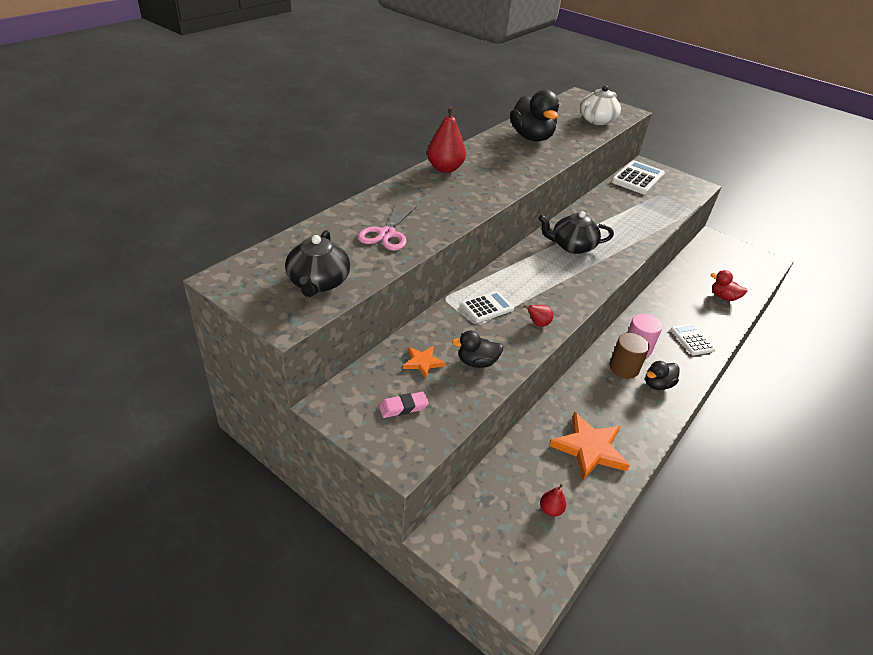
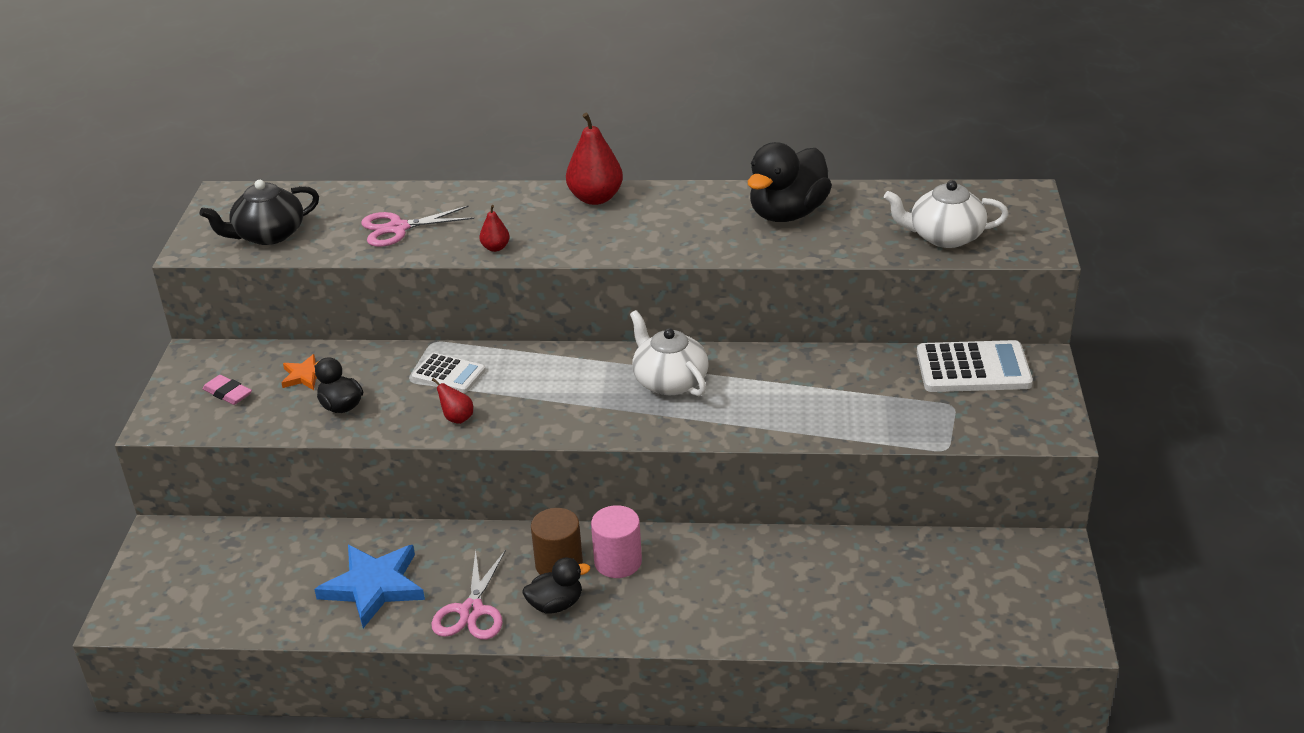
camera: 60 degrees right, 5 degrees down
black teapot [538,211,614,254] -> white teapot [630,310,709,396]
red pear [540,484,566,516] -> red pear moved to [479,205,510,252]
orange star [549,412,630,480] -> blue star [314,545,425,628]
black duck [645,361,680,390] -> black duck turned 135 degrees clockwise [523,558,590,613]
white calculator [670,324,715,355] -> none
red duck [711,270,748,301] -> none
none -> pink scissors [431,550,506,640]

